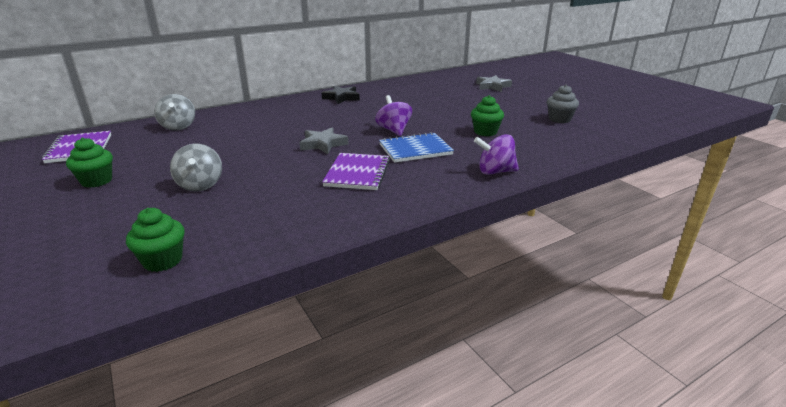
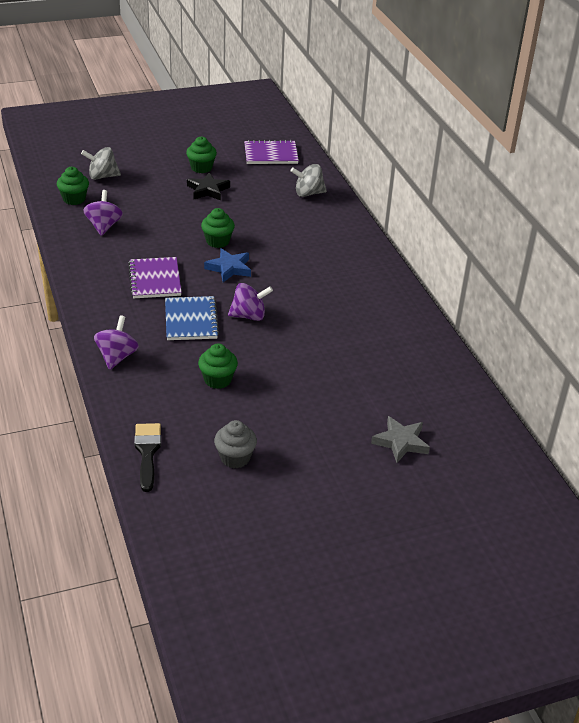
camera: 100 degrees right, 10 degrees up
grey spinning top [170,144,222,192] -> grey spinning top moved to [81,147,121,180]
grey star [300,127,349,154] -> blue star [204,248,251,282]
black star [322,86,360,104] -> black star moved to [187,172,230,201]
purple notebook [322,153,390,190] -> purple notebook turned 60 degrees clockwise [128,257,182,298]
none -> purple spinning top [83,190,123,236]
none -> black brush [134,423,161,492]
none -> green cupcake [201,208,235,248]

